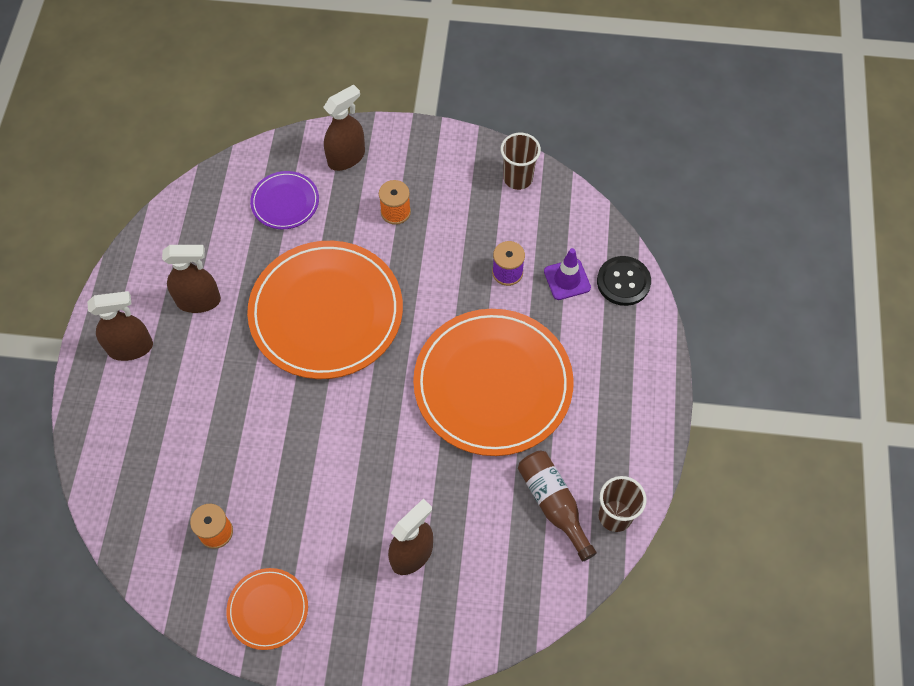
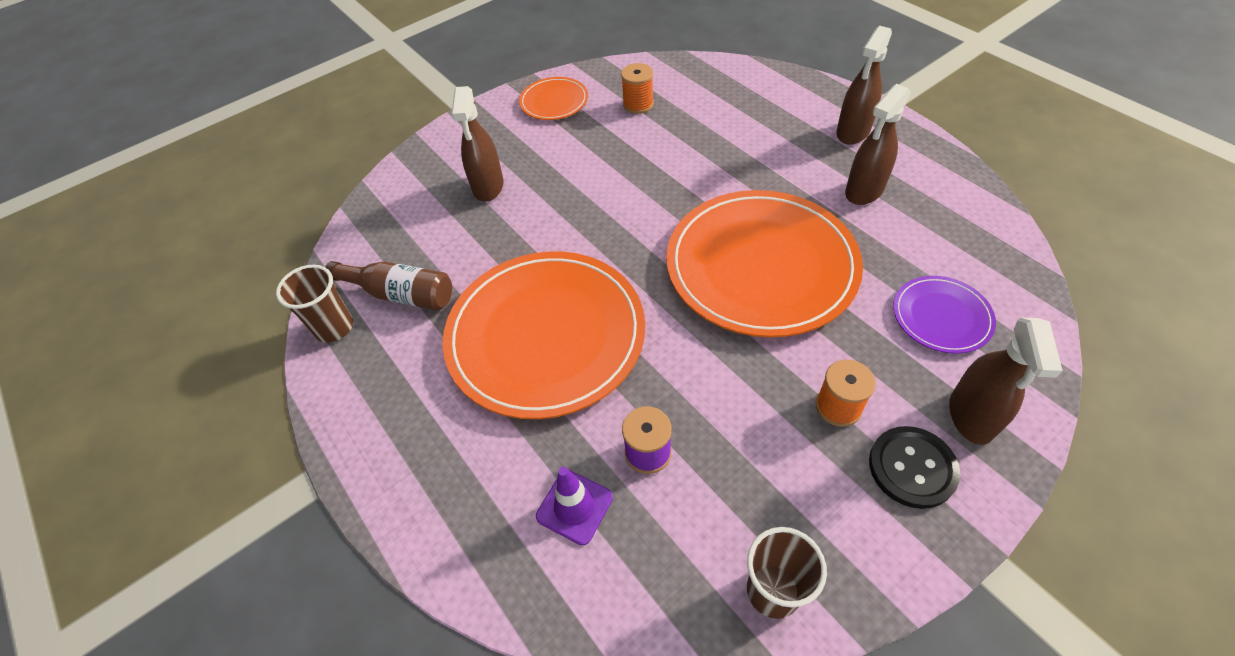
camera: 140 degrees right, 10 degrees down
black button [597,256,651,306] -> black button moved to [869,426,960,509]

